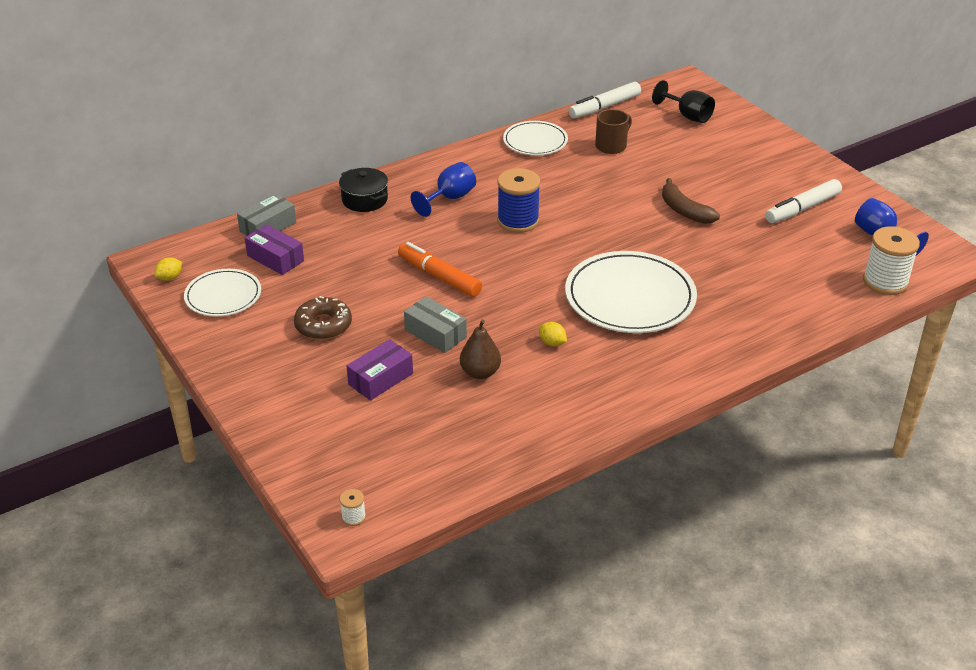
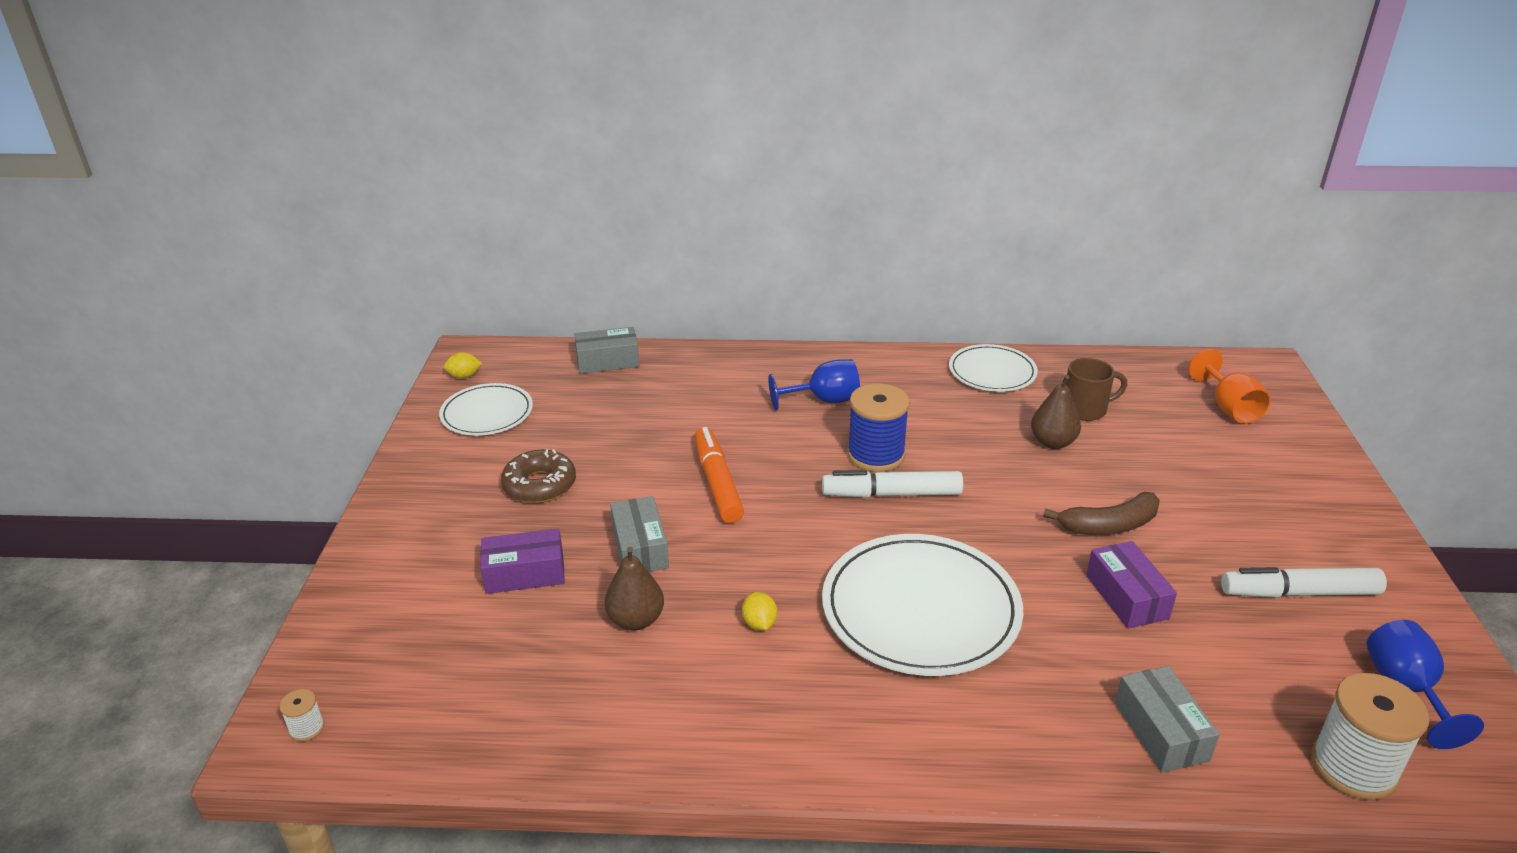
camera: 35 degrees right, 5 degrees down
purple box [245,224,304,275] -> purple box moved to [1086,541,1177,629]
black pot [339,168,388,212] -> none
white marker [568,82,641,118] -> white marker moved to [822,470,963,498]
black goblet [652,80,715,123] -> orange goblet [1189,349,1271,424]
brown banana [662,178,720,224] -> brown banana turned 105 degrees counterclockwise [1043,492,1160,535]
none -> brown pear [1031,375,1081,449]
none -> grey box [1115,666,1220,773]

